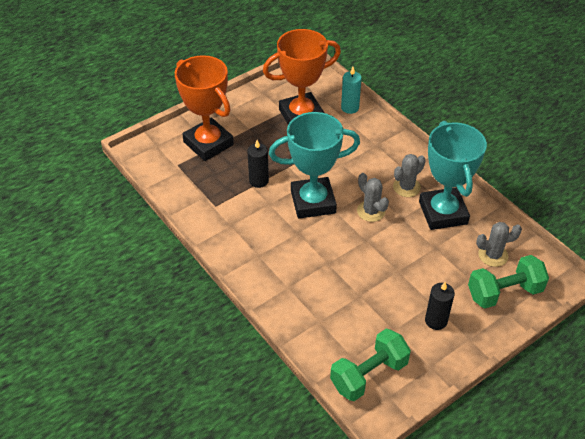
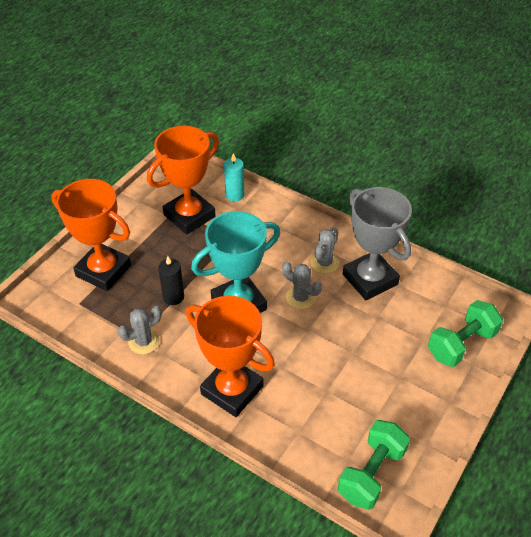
camera: 20 degrees left, 0 degrees up
turquoise trophy [419,121,487,230] -> grey trophy [343,187,412,300]
black candle [425,282,455,330] -> none
grey cactus [476,222,522,267] -> grey cactus moved to [118,306,162,354]
none -> orange trophy [186,296,275,417]

